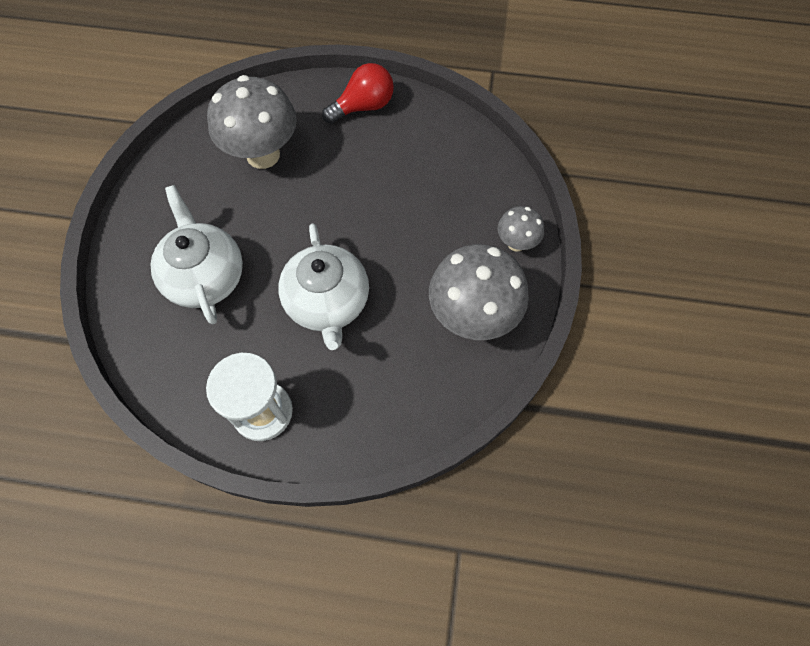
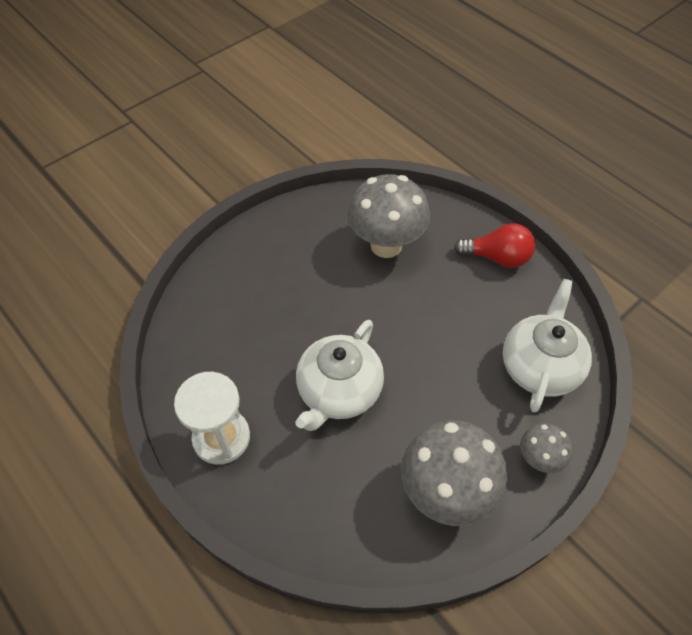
camera: 40 degrees right, 10 degrees down
white teapot [151,185,243,324] -> white teapot moved to [503,279,592,413]

